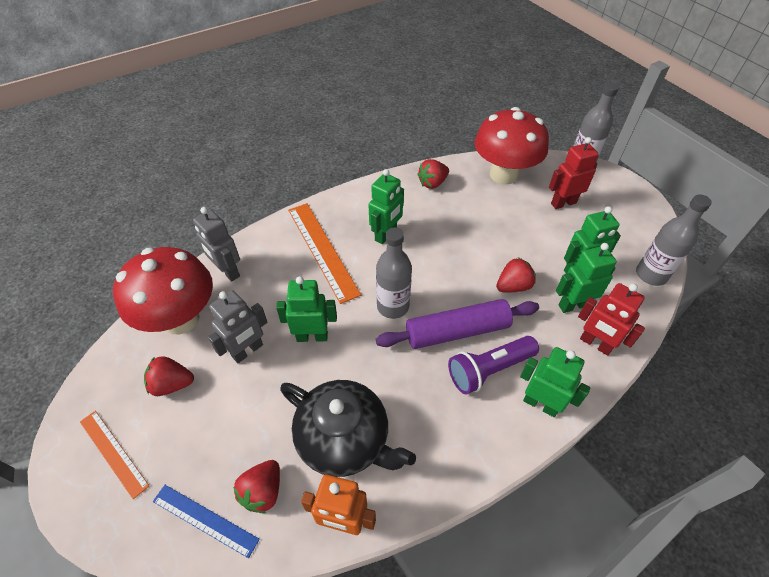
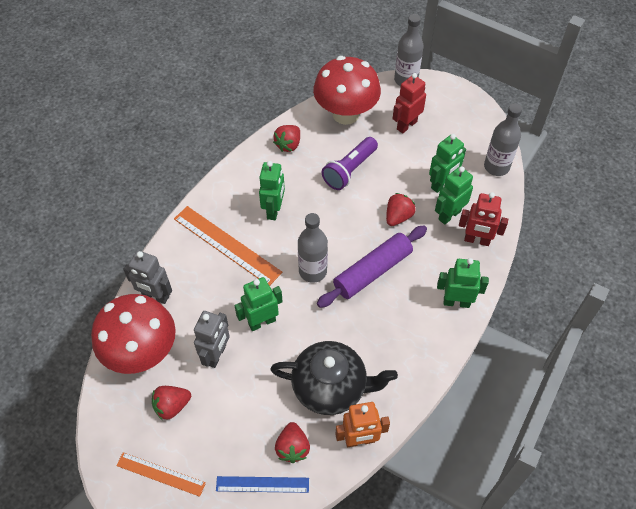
camera: 25 degrees left, 5 degrees up
purple flashlight [448,336,539,395] -> purple flashlight moved to [322,137,378,190]

